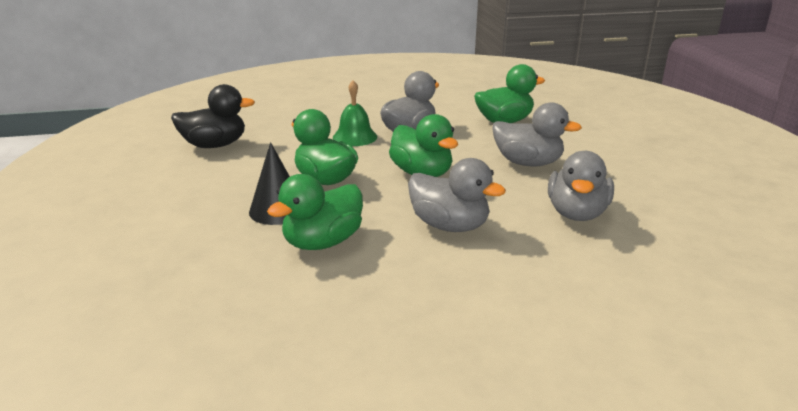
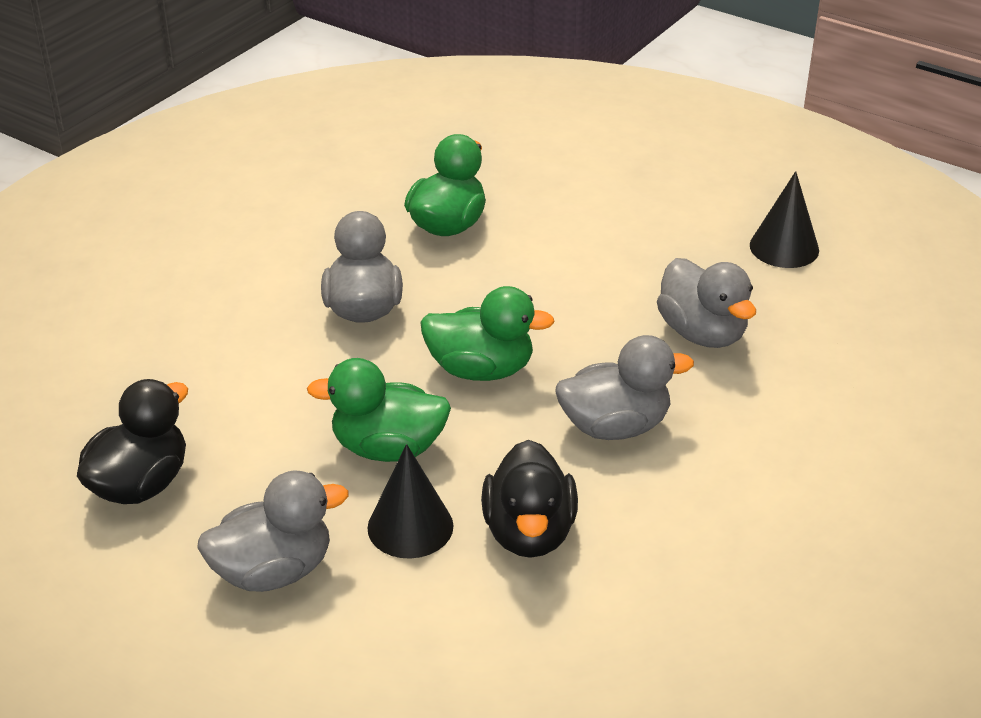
camera: 45 degrees left, 10 degrees up
green duck [267,174,363,250] -> black duck [481,440,578,558]
green bell [333,80,377,146] -> none
grey duck [493,102,582,166] -> grey duck moved to [197,470,349,592]
none -> black cone [750,171,819,268]

